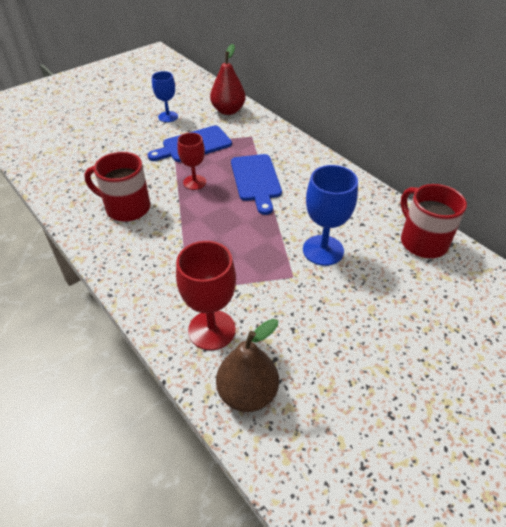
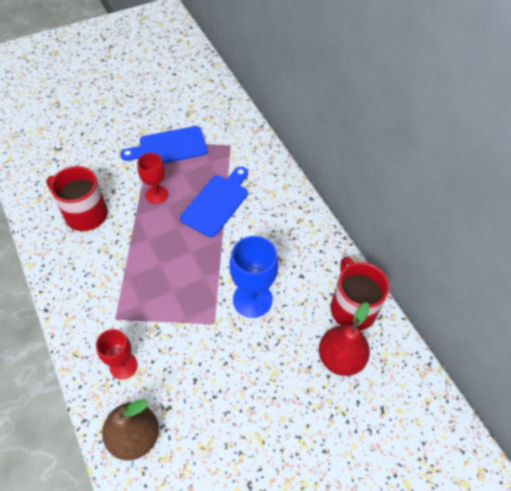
camera: 10 degrees right, 10 degrees up
blue goblet [152,71,178,122] -> none
red goblet [176,241,236,350] -> red goblet [96,329,138,380], size x0.65
red pear [210,44,246,115] -> red pear moved to [319,302,370,376]
blue cutting board [231,154,282,215] -> blue cutting board turned 150 degrees counterclockwise [180,167,248,237]

